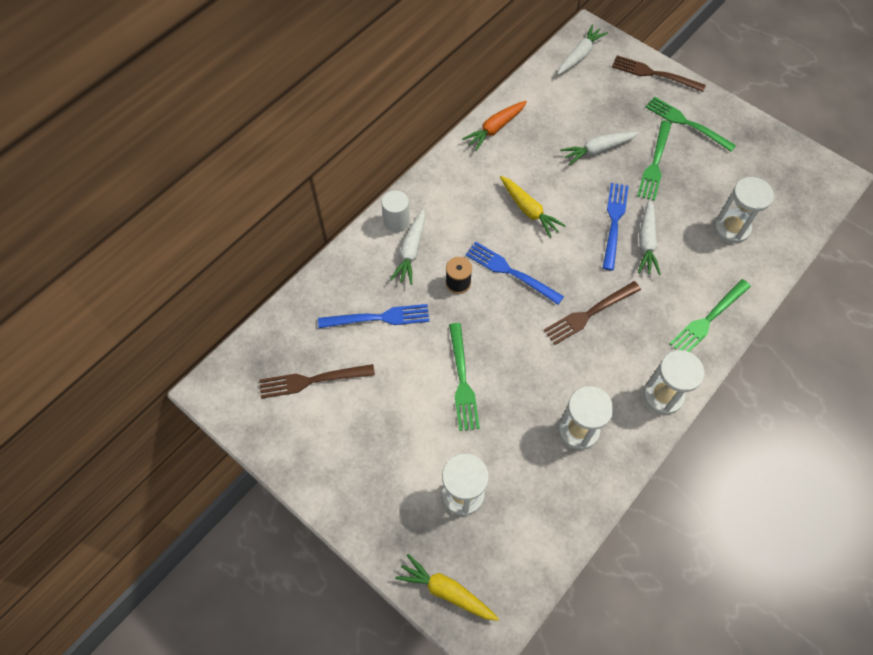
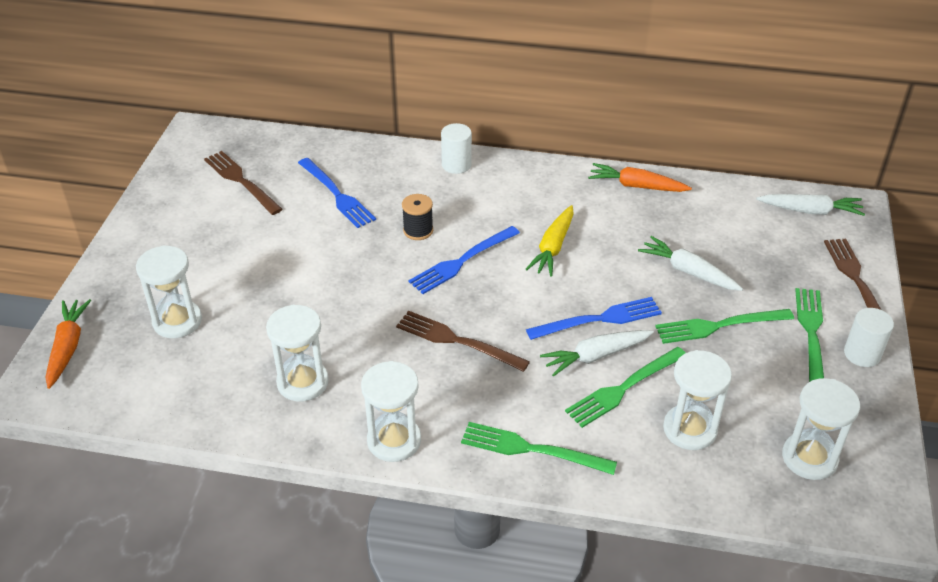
camera: 60 degrees right, 20 degrees down
white carrot [390,209,425,285] -> none
yellow carrot [395,554,499,621] -> orange carrot [46,299,91,389]
green fork [449,323,480,431] -> green fork moved to [565,347,686,428]
blue fork [465,242,564,305] -> blue fork turned 135 degrees counterclockwise [408,226,520,294]
none -> white hourglass [782,378,860,480]
none -> white cylinder [844,308,894,367]

